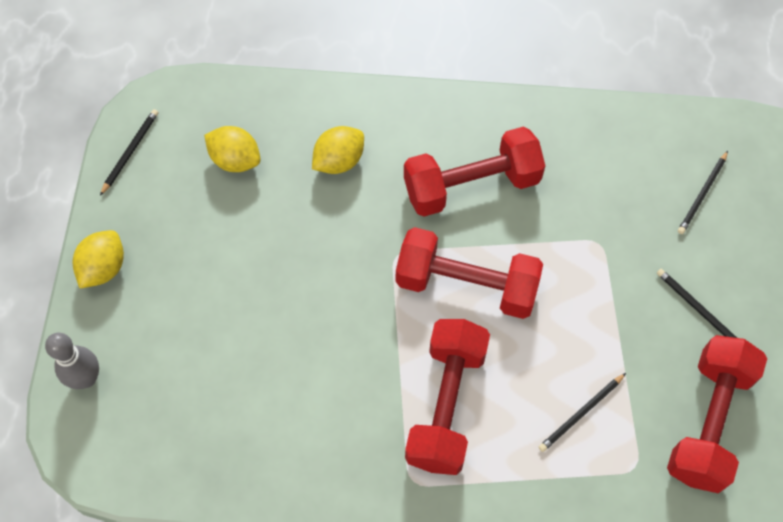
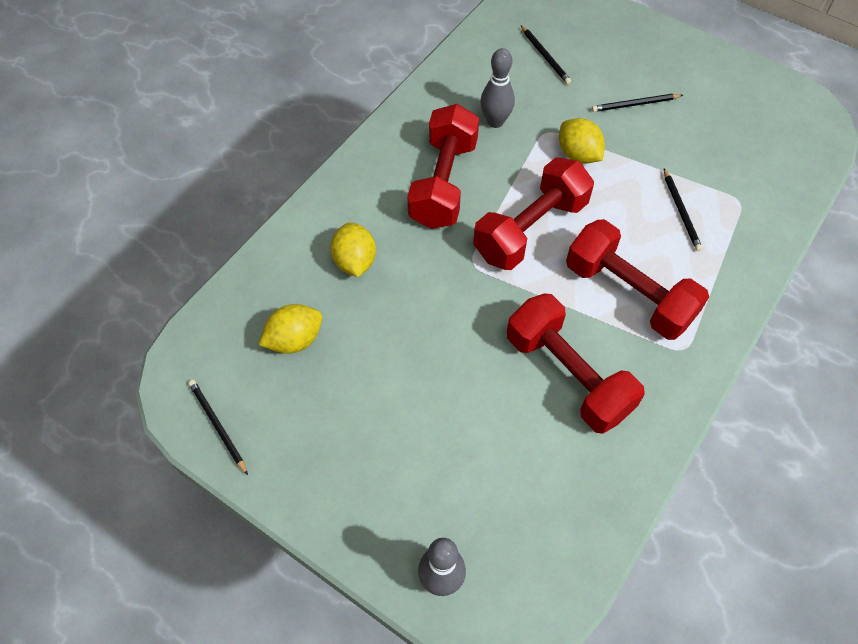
camera: 60 degrees left, 5 degrees down
yellow lemon [72,230,124,288] -> yellow lemon moved to [559,118,605,164]
red dumbbell [667,335,767,493] -> red dumbbell moved to [507,293,645,434]
none -> grey bowling pin [480,48,515,128]

